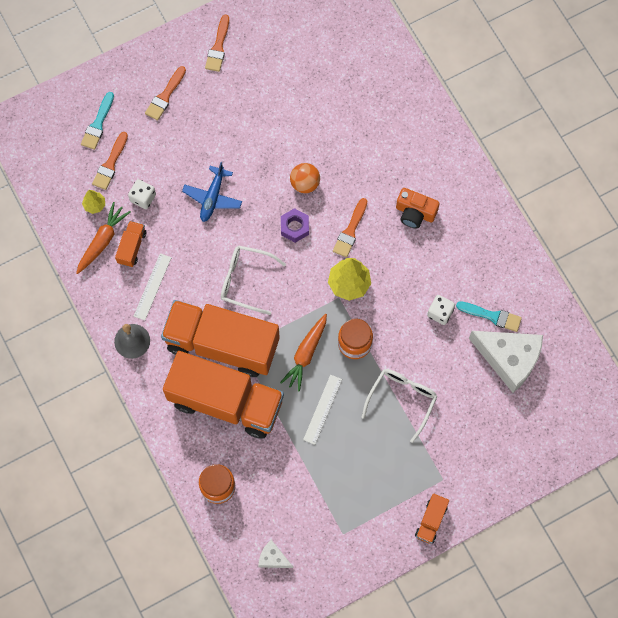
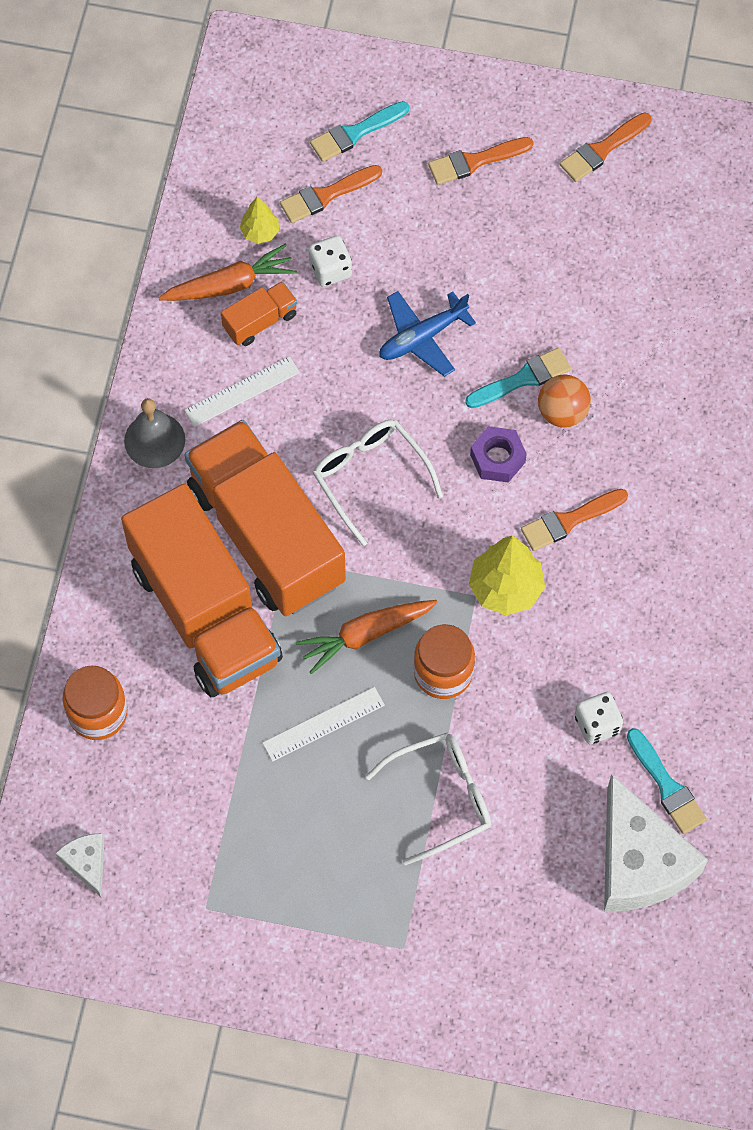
camera: 40 degrees right, 5 degrees down
orange camera [396,188,440,228] -> none
orange truck [415,494,449,544] -> none
none -> turquoise brush [465,348,571,408]

